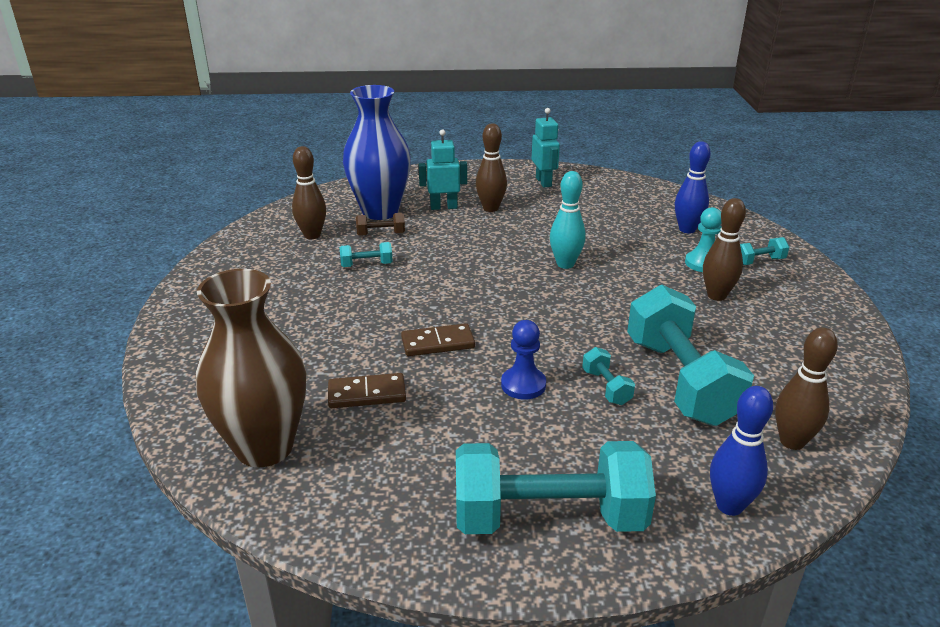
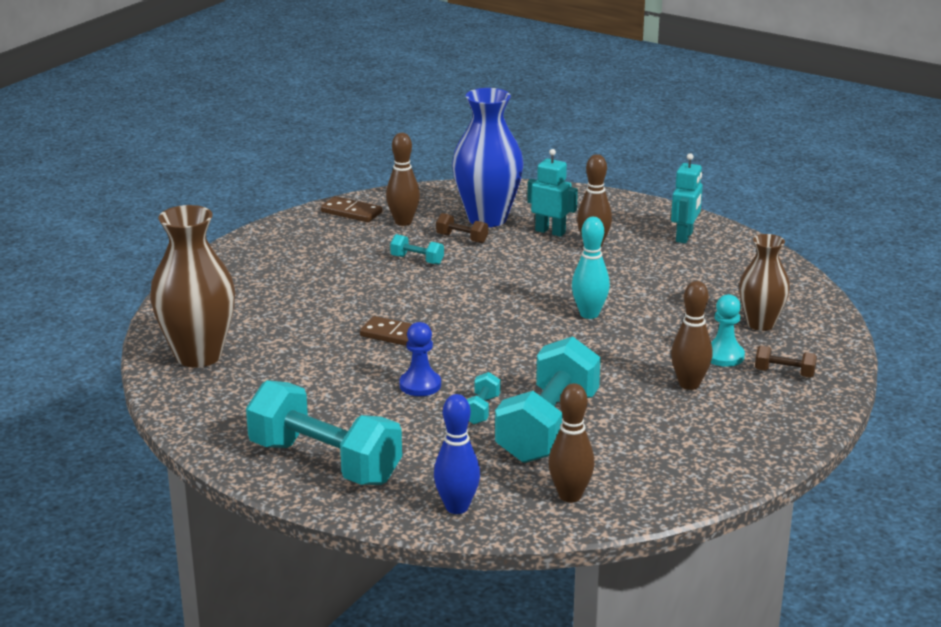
camera: 35 degrees right, 5 degrees down
brown domino [328,373,406,408] -> brown domino moved to [321,196,382,222]
blue bowling pin [675,141,711,233] -> brown vase [739,234,790,331]
turquoise dumbbell [740,237,789,265] -> brown dumbbell [755,345,817,378]

